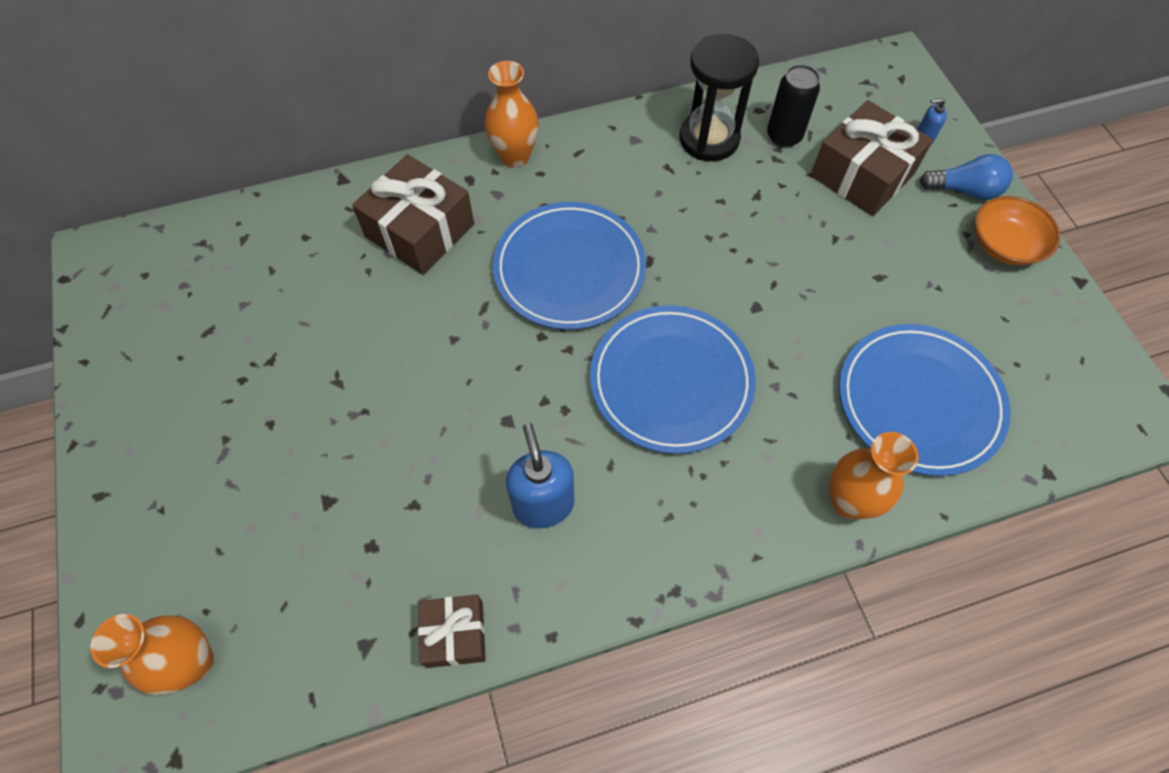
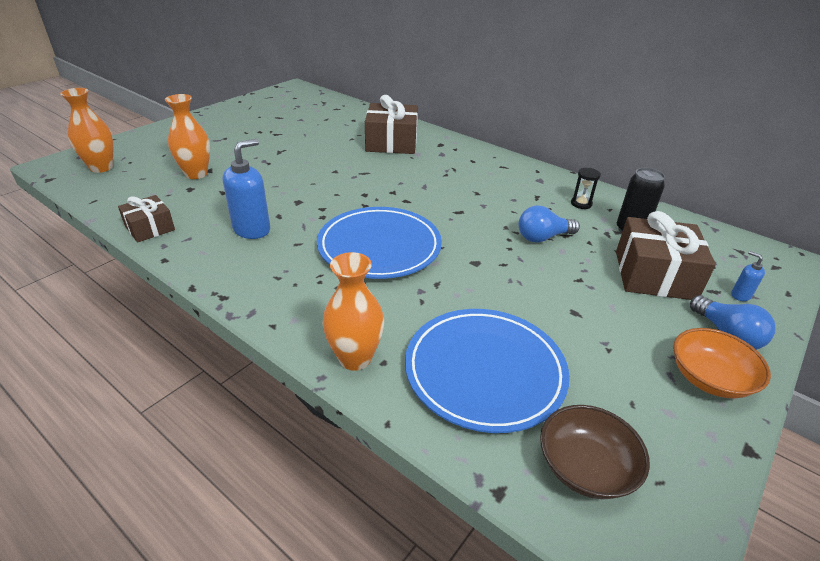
camera: 55 degrees right, 25 degrees down
orange vase [485,61,539,168] -> orange vase moved to [165,94,210,179]
blue plate [493,202,646,330] -> none
black hourglass [679,34,759,161] -> black hourglass [571,168,601,209], size x0.45
none -> blue light bulb [518,206,580,242]
none -> brown bowl [540,405,650,499]

